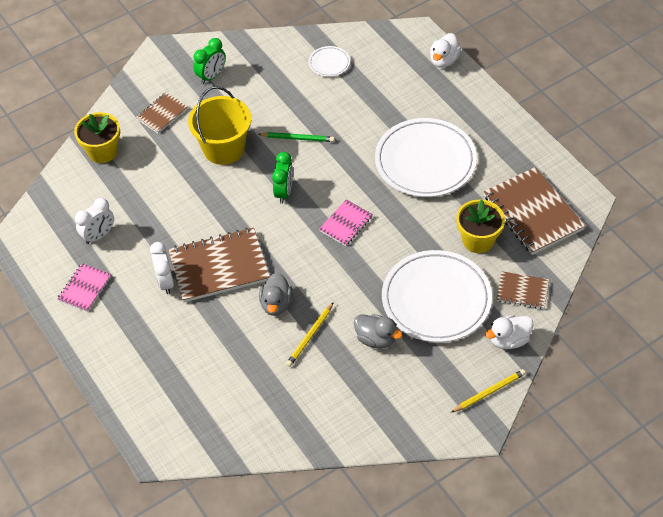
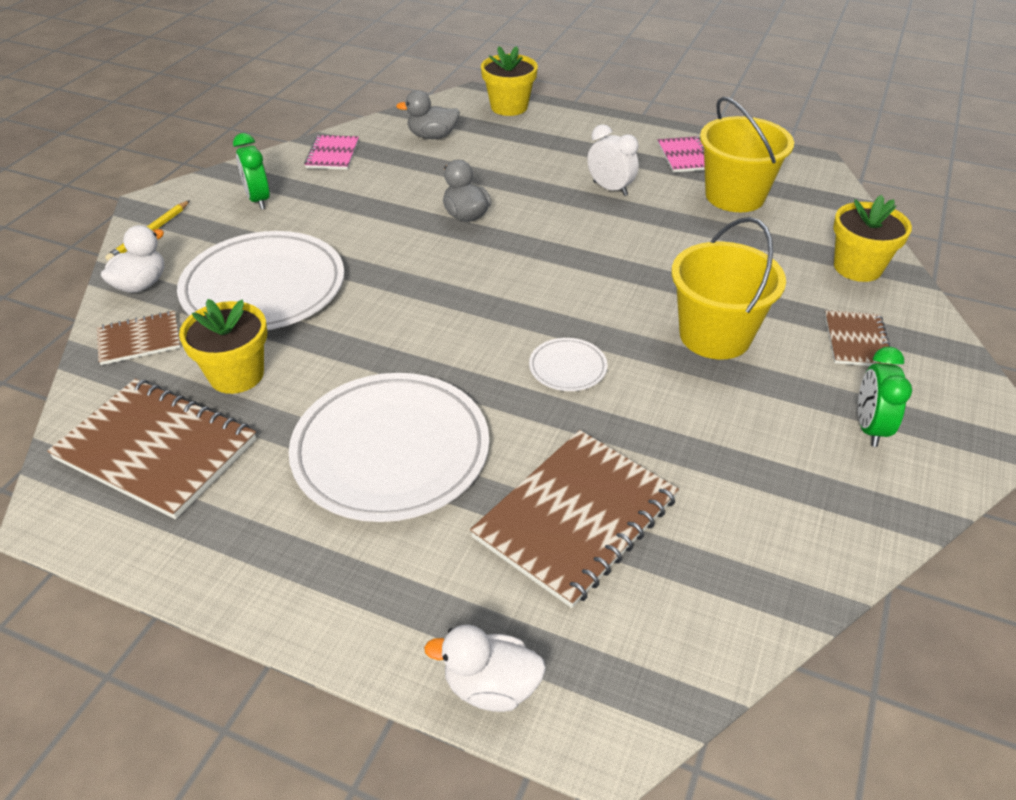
camera: 145 degrees right, 10 degrees down
white clock [75,198,114,244] -> yellow bucket [700,97,794,212]
brown notebook [168,228,270,302] -> brown notebook moved to [470,430,679,608]
green pencil [258,132,335,142] -> none
green clock [272,152,293,204] -> green clock moved to [233,133,270,210]
yellow pencil [286,302,334,367] -> none
white plate [309,46,350,77] -> white plate moved to [529,338,608,391]
pink notebook [319,199,373,246] -> pink notebook moved to [304,135,359,170]
grey duck [354,314,402,349] -> grey duck moved to [396,90,460,139]
white duck [430,33,461,68] -> white duck turned 75 degrees counterclockwise [424,625,546,712]
none -> yellow flower pot [481,46,538,116]

